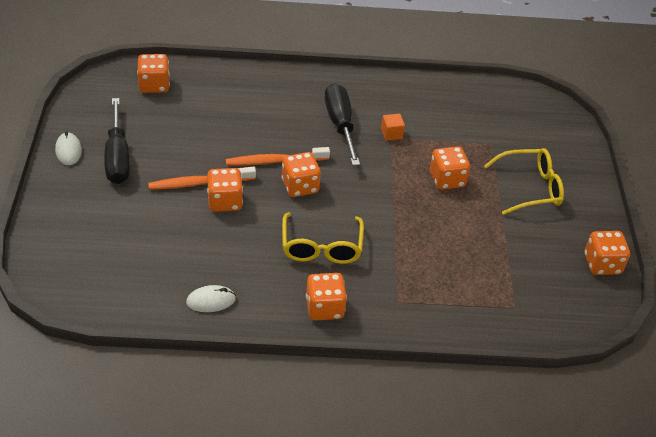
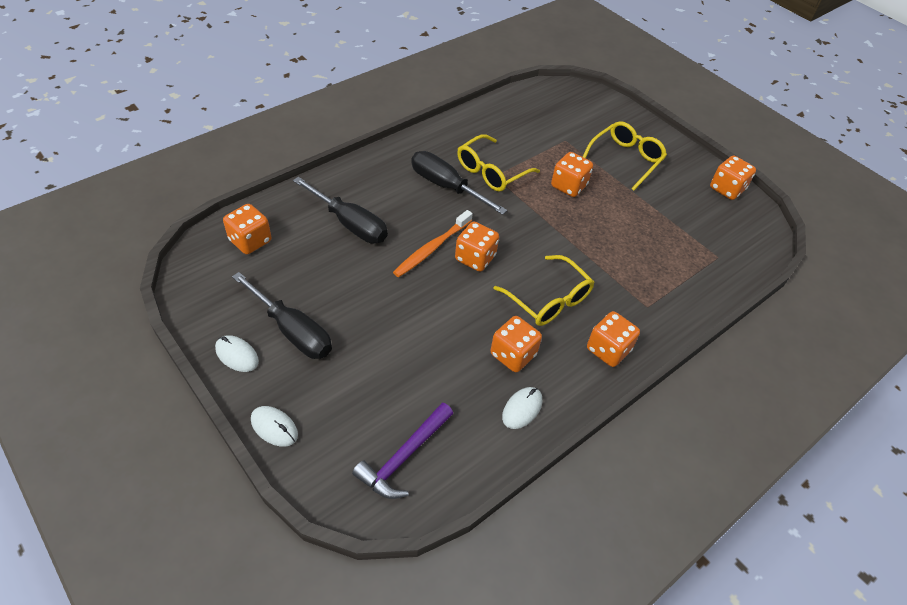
camera: 40 degrees left, 5 degrees up
orange toothbrush [148,167,256,190] -> none
orange dice [207,168,243,212] -> orange dice moved to [491,316,542,372]
orange cube [381,114,405,141] -> yellow glasses [457,134,540,192]
none -> white mouse [251,406,298,447]
none -> black screwdriver [293,177,388,243]
none -> purple hammer [352,403,453,499]

